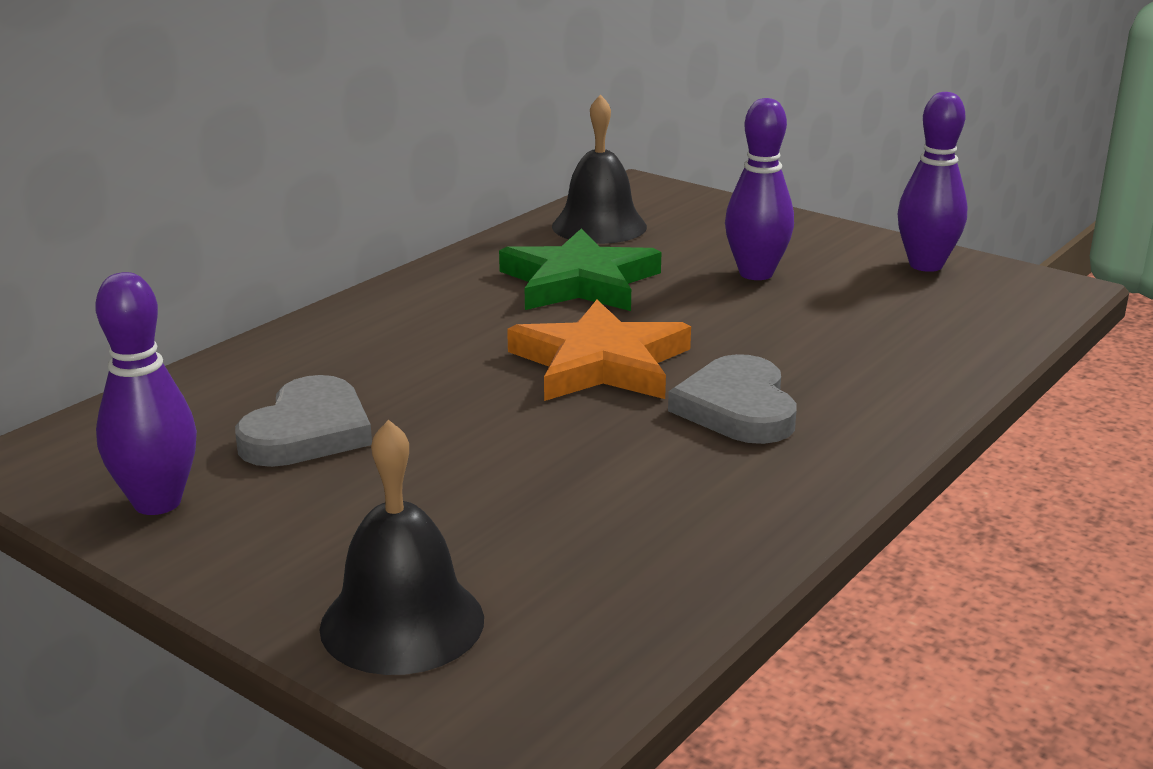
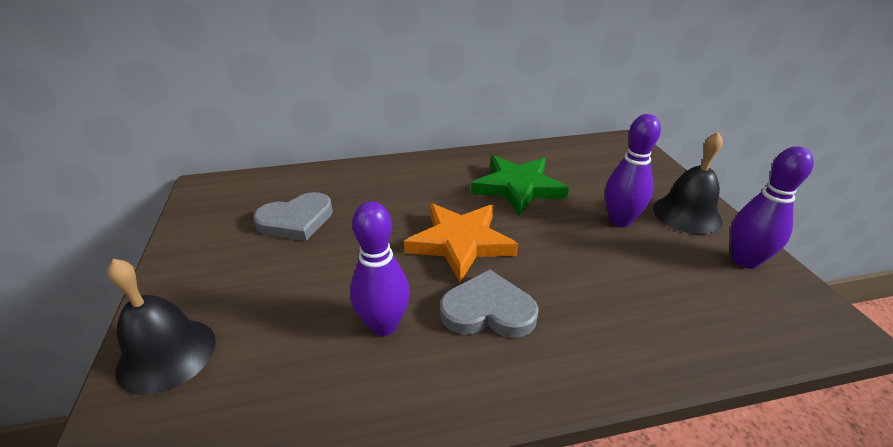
camera: 40 degrees right, 10 degrees up
purple bowling pin [95,272,197,515] -> purple bowling pin moved to [350,201,410,336]
black bell [552,94,647,244] -> black bell moved to [653,132,723,234]
grey heart [668,354,797,444] -> grey heart turned 60 degrees clockwise [440,269,539,338]

